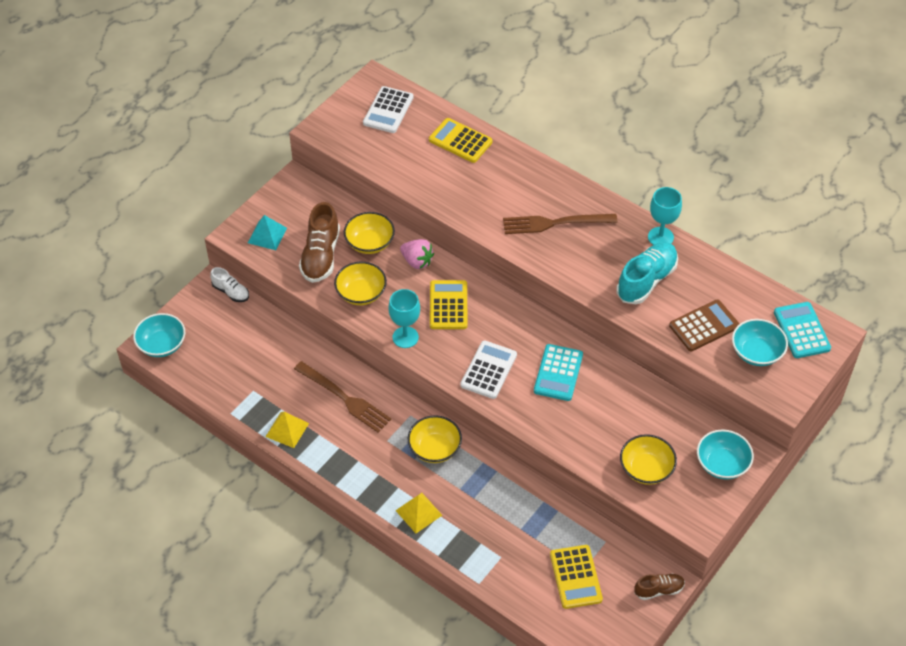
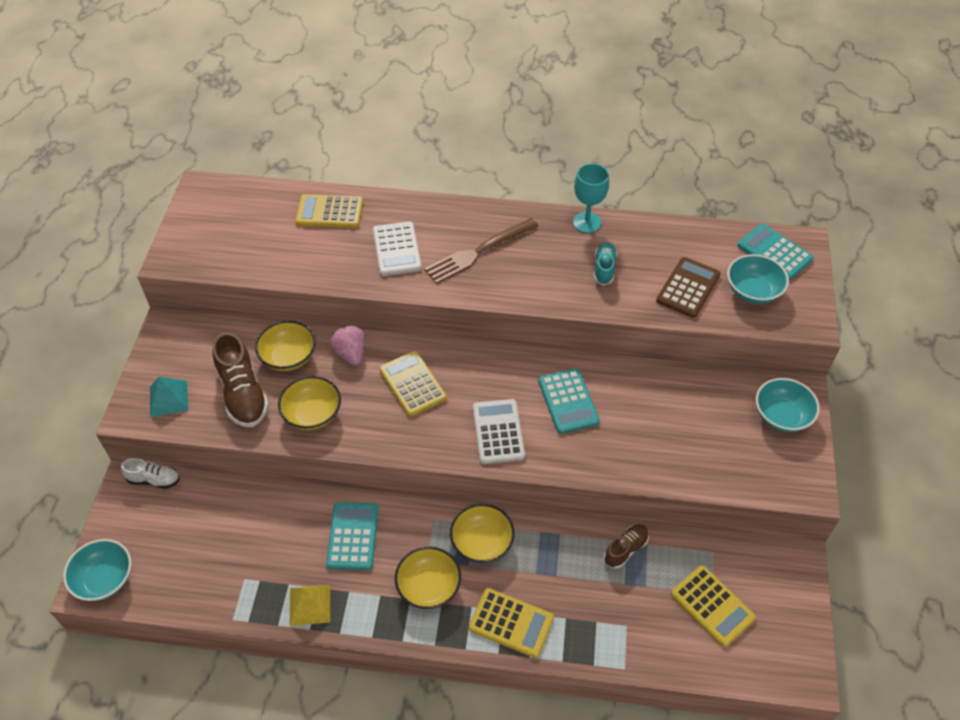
camera: 30 degrees left, 0 degrees up
brown fork [294,361,391,433] -> turquoise calculator [326,502,379,570]
white calculator [363,86,414,133] -> white calculator moved to [373,222,422,276]
turquoise goblet [388,289,420,348] -> none
yellow pyramid [395,493,442,533] -> yellow calculator [469,588,554,658]
pink strawberry [400,239,434,269] -> pink strawberry turned 120 degrees counterclockwise [330,325,365,366]
turquoise shoe [616,242,678,304] -> turquoise shoe [594,242,617,286], size x0.57
yellow bowl [620,434,677,485] -> yellow bowl moved to [395,546,461,609]
brown shoe [634,573,685,600] -> brown shoe moved to [604,524,649,569]

